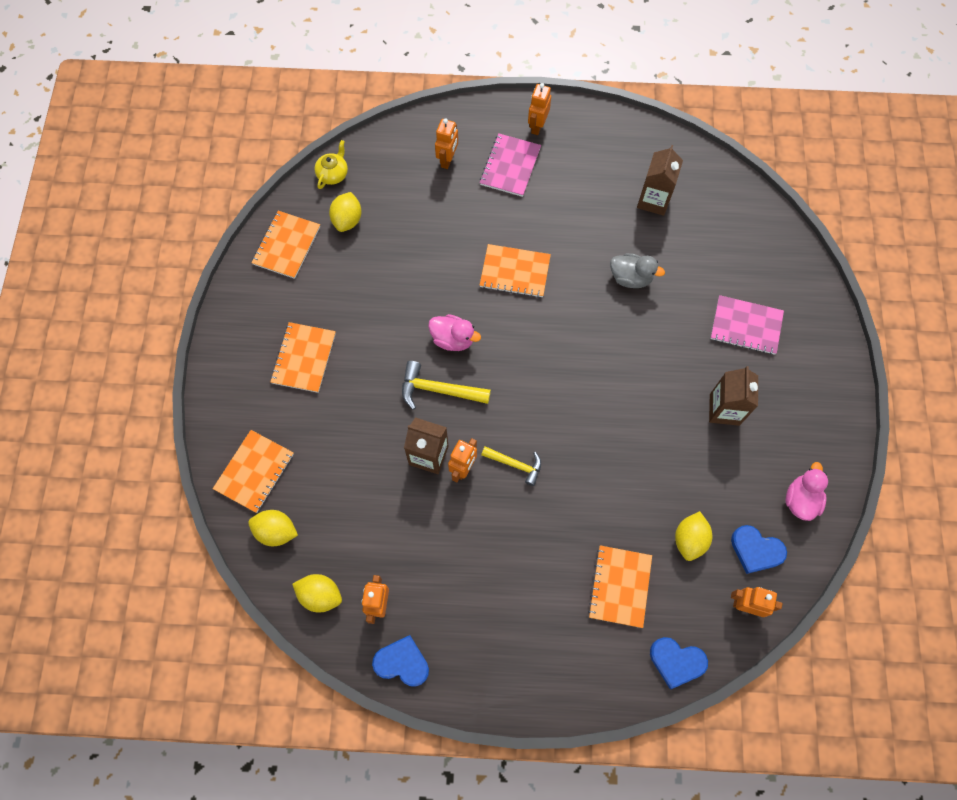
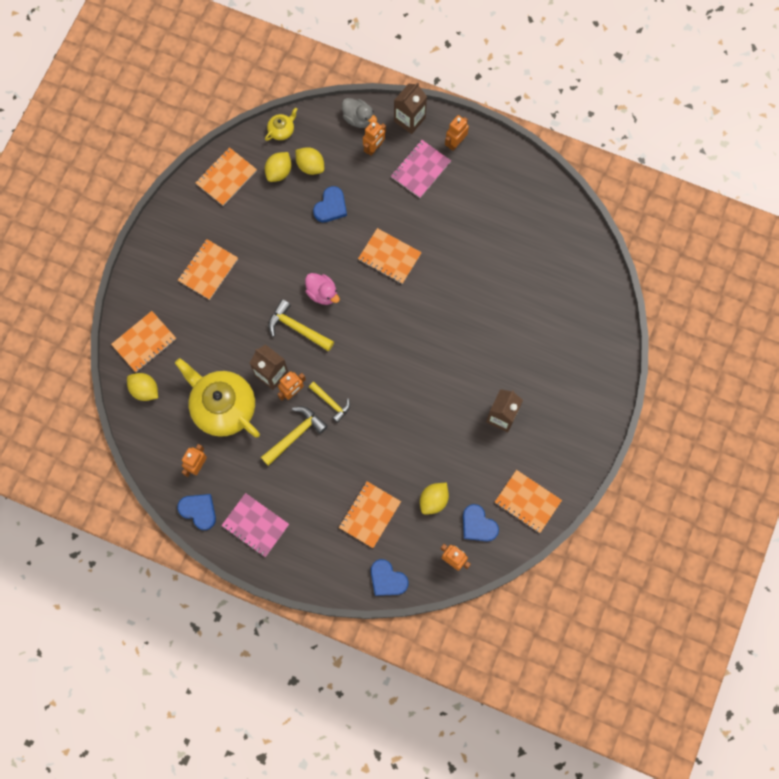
camera: 20 degrees right, 5 degrees up
yellow lemon [292,574,342,612] -> yellow lemon moved to [295,147,324,175]
grey duck [610,253,665,288] -> grey duck moved to [342,98,377,128]
brown carton [637,145,683,216] -> brown carton moved to [394,82,427,134]
pink notebook [711,295,784,355] -> pink notebook moved to [221,493,289,557]
pink duck [785,462,828,521] -> orange notebook [495,470,562,533]
none -> yellow teapot [175,358,260,438]
none -> yellow hammer [261,406,328,466]
none -> blue heart [313,186,347,222]

